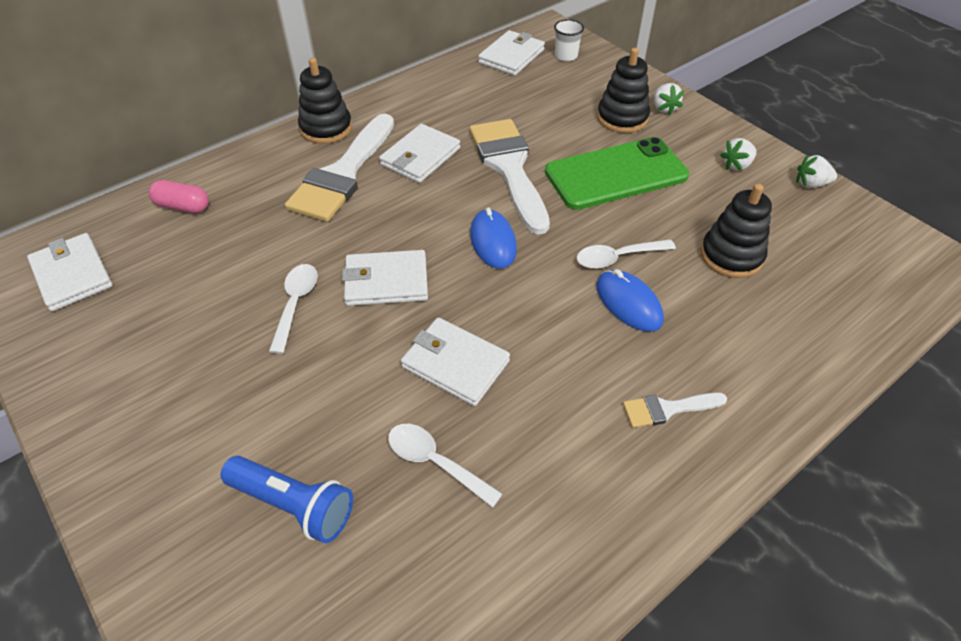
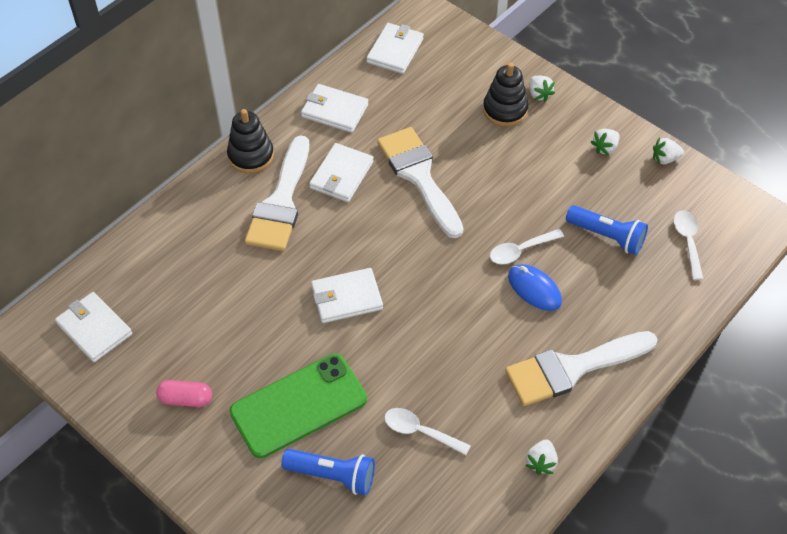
camera: 10 degrees left, 5 degrees up
pink capsule [148,180,209,213] -> pink capsule moved to [156,380,212,407]
white spoon [269,264,318,354] -> white spoon moved to [674,210,703,280]
white wallet [401,318,510,406] -> white wallet moved to [301,84,368,133]
blue mouse [470,207,517,269] -> none
green phone [545,137,689,210] -> green phone moved to [230,354,367,458]
white cup [554,19,584,61] -> none
white brush [623,392,727,428] -> white brush [505,331,658,406], size x2.14
black stacking toy [701,184,772,278] -> blue flashlight [566,205,648,255]
none -> white strawberry [525,439,558,475]

